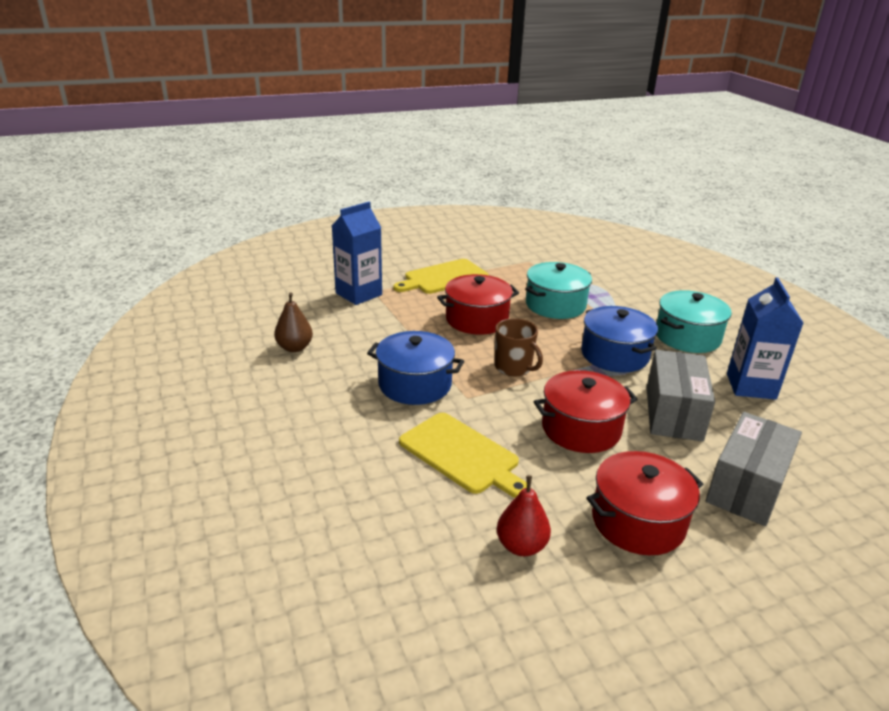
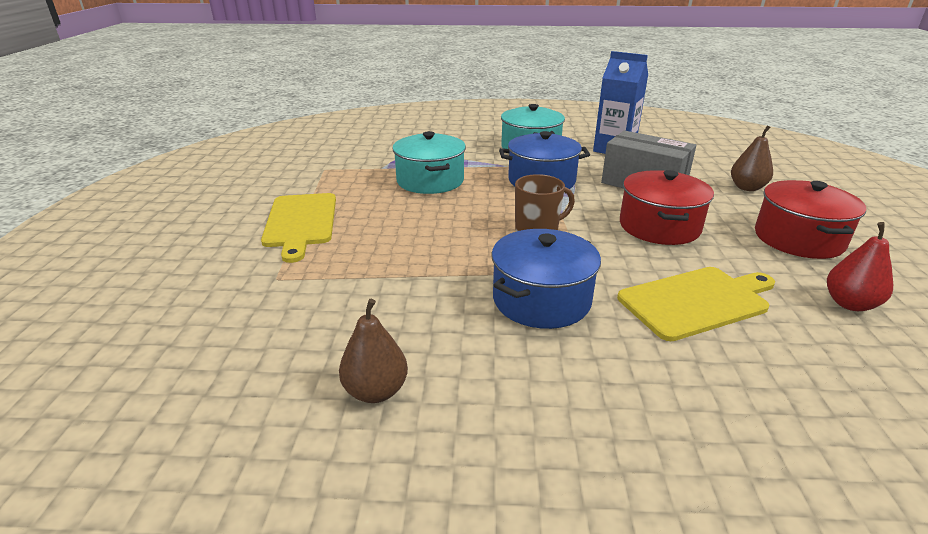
camera: 65 degrees left, 0 degrees up
blue carton [332,202,382,305] -> none
red pot [437,274,519,335] -> none
grey box [706,412,802,526] -> brown pear [731,125,773,191]

